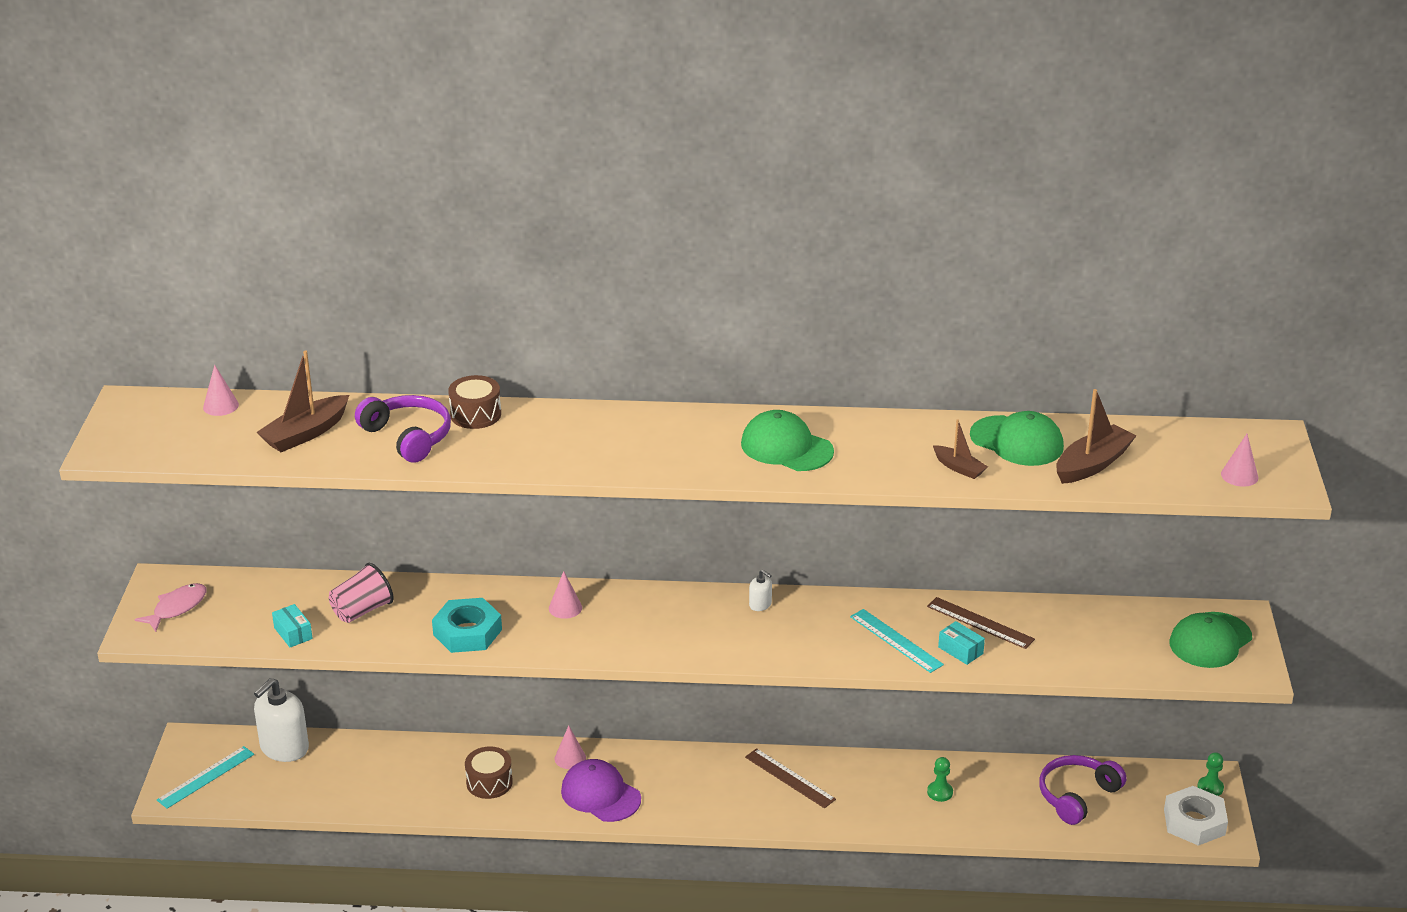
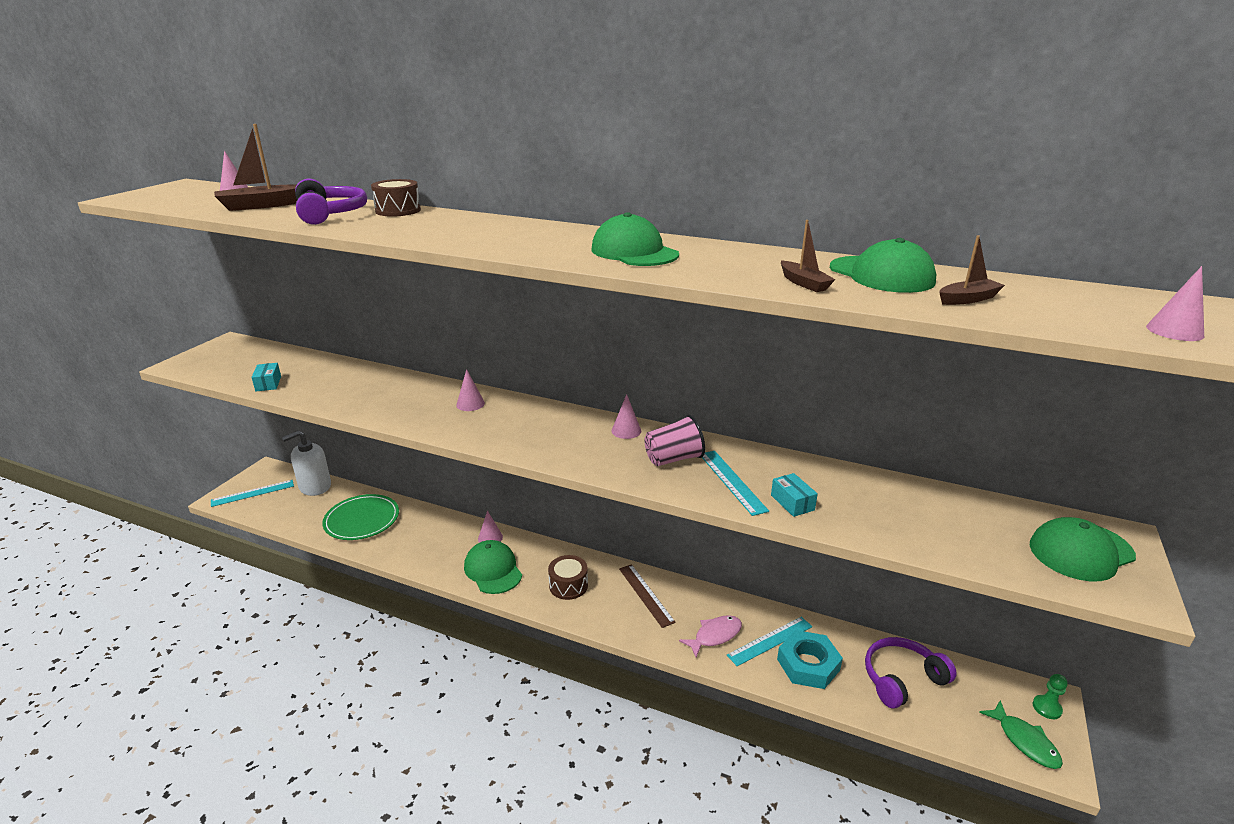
camera: 20 degrees right, 5 degrees down
pink fish [135,583,207,632] -> pink fish moved to [679,615,742,658]
pink cup [329,563,394,623] -> pink cup moved to [644,415,705,466]
turquoise nut [432,598,502,653] -> turquoise nut moved to [777,630,843,689]
brown drum [465,746,513,799] -> brown drum moved to [548,555,588,600]
purple cap [561,759,641,822] -> green cap [464,540,522,594]
white soap dispenser [749,570,772,611] -> pink cone [611,394,641,439]
brown ruler [927,597,1035,649] -> none
green pawn [927,757,953,802] -> turquoise ruler [727,617,812,666]
brown boat [1056,389,1137,484] -> brown boat [939,235,1005,305], size x0.58
white nut [1164,786,1228,846] -> green fish [979,700,1063,769]
none -> green plate [322,494,399,540]

